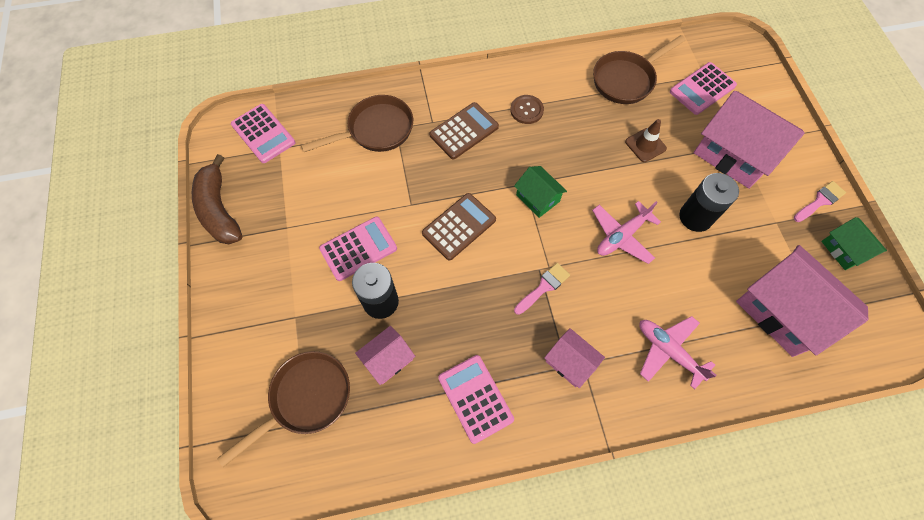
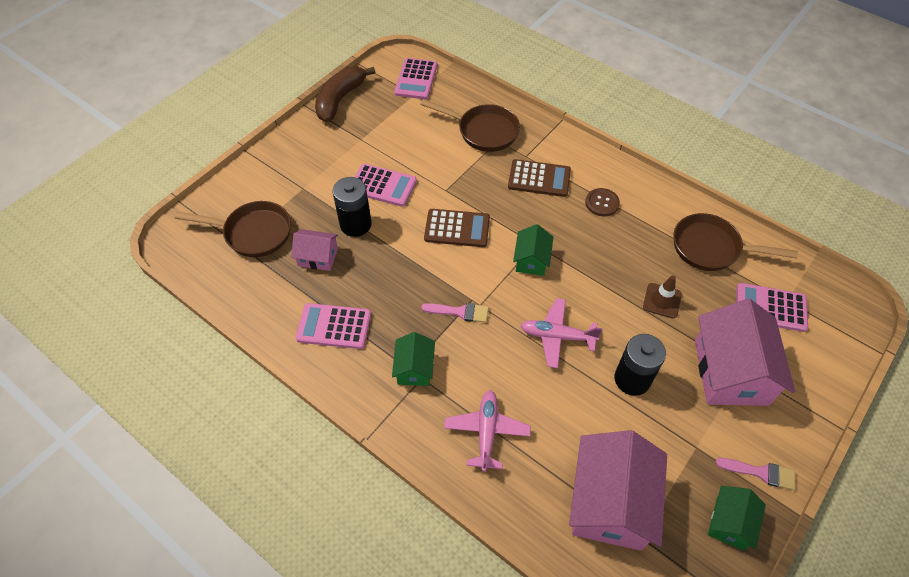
camera: 50 degrees right, 10 degrees down
pink calculator [438,355,514,444] -> pink calculator turned 105 degrees counterclockwise [296,303,371,349]
pink house [544,328,605,388] -> green house [392,332,435,386]

